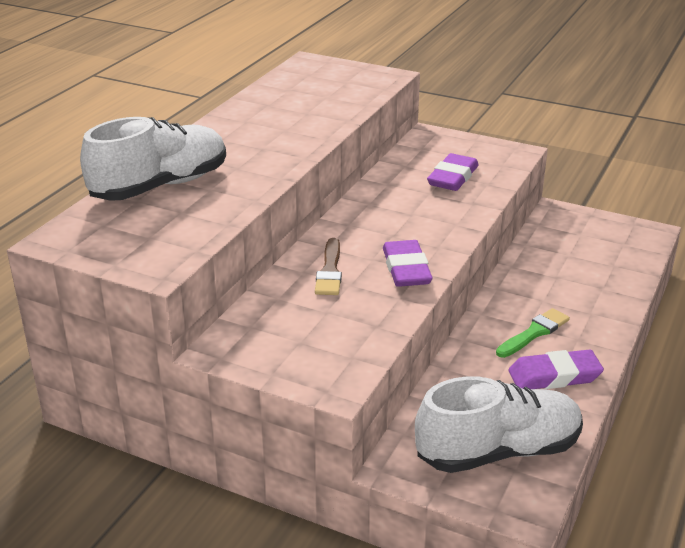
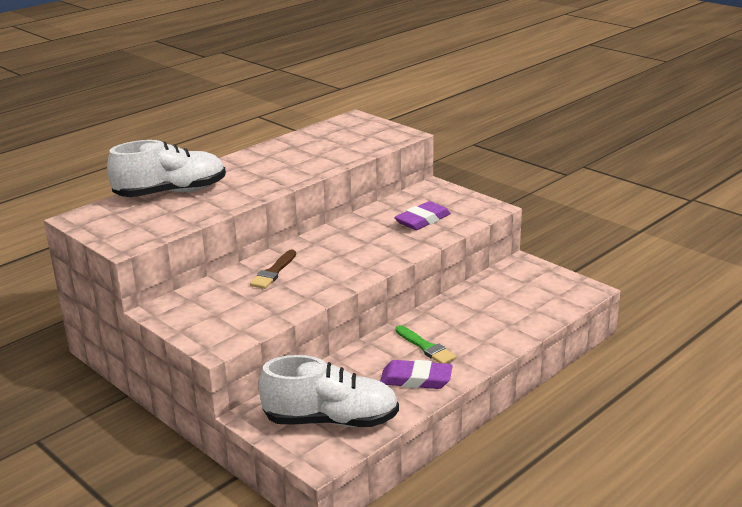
camera: 20 degrees right, 5 degrees down
purple eraser [383,240,432,287] -> none
green brush [496,308,570,358] -> green brush turned 75 degrees clockwise [395,325,456,364]

